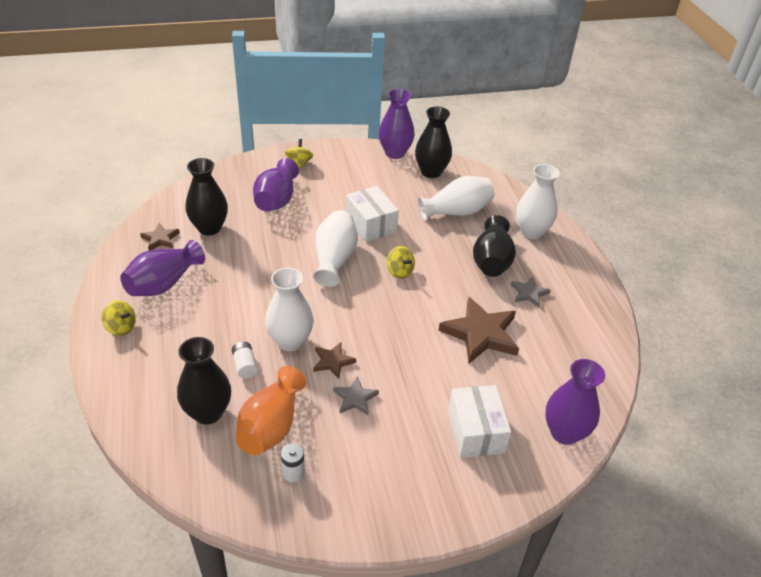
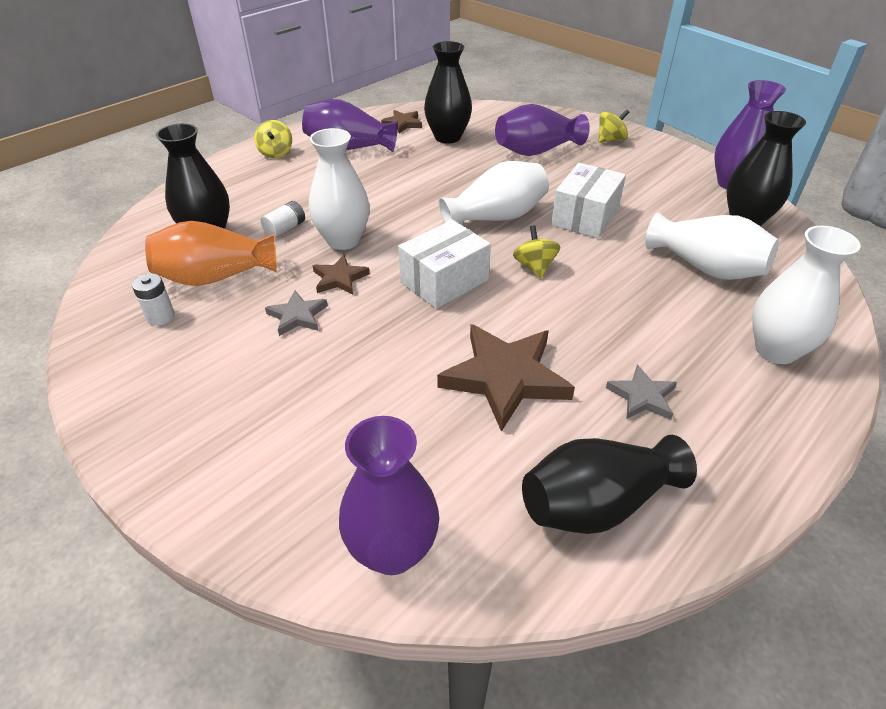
camera: 60 degrees right, 0 degrees up
yellow spinning top [386,246,415,279] -> yellow spinning top turned 150 degrees clockwise [513,225,560,278]
white box [448,385,511,458] -> white box moved to [398,220,491,309]
black vase [473,215,516,277] -> black vase moved to [522,435,697,534]

